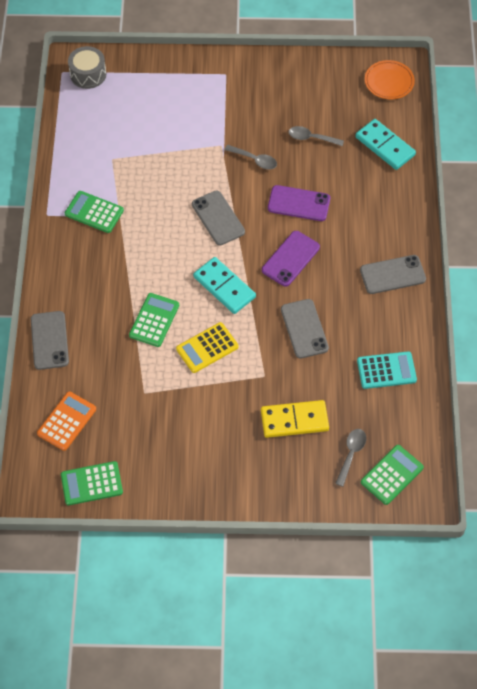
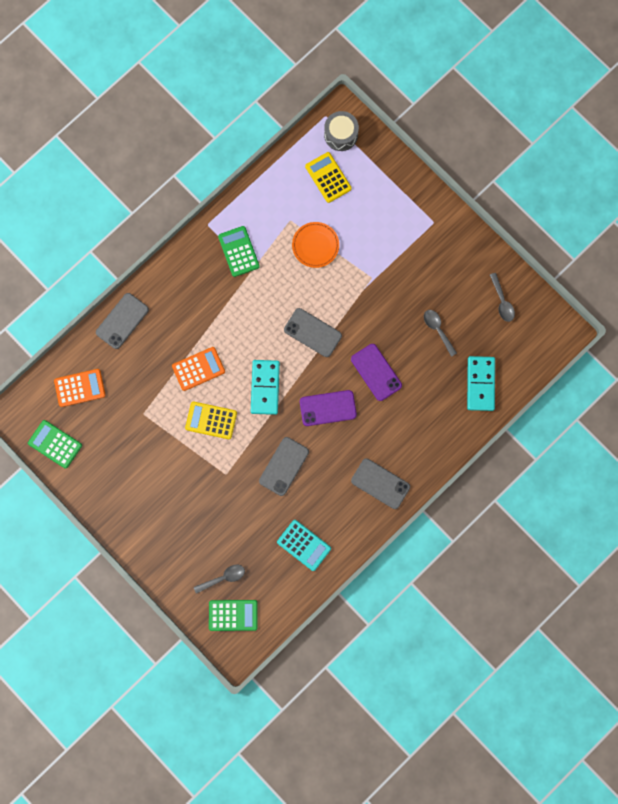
camera: 45 degrees right, 20 degrees up
green calculator [129,293,179,347] -> orange calculator [172,347,225,391]
grey phone [192,191,245,245] -> grey phone turned 75 degrees counterclockwise [284,308,342,357]
grey spoon [224,145,277,169] -> grey spoon moved to [490,273,515,322]
yellow domino [261,400,329,438] -> none
orange plate [365,60,415,99] -> orange plate moved to [292,222,339,268]
none -> yellow calculator [305,152,352,203]

